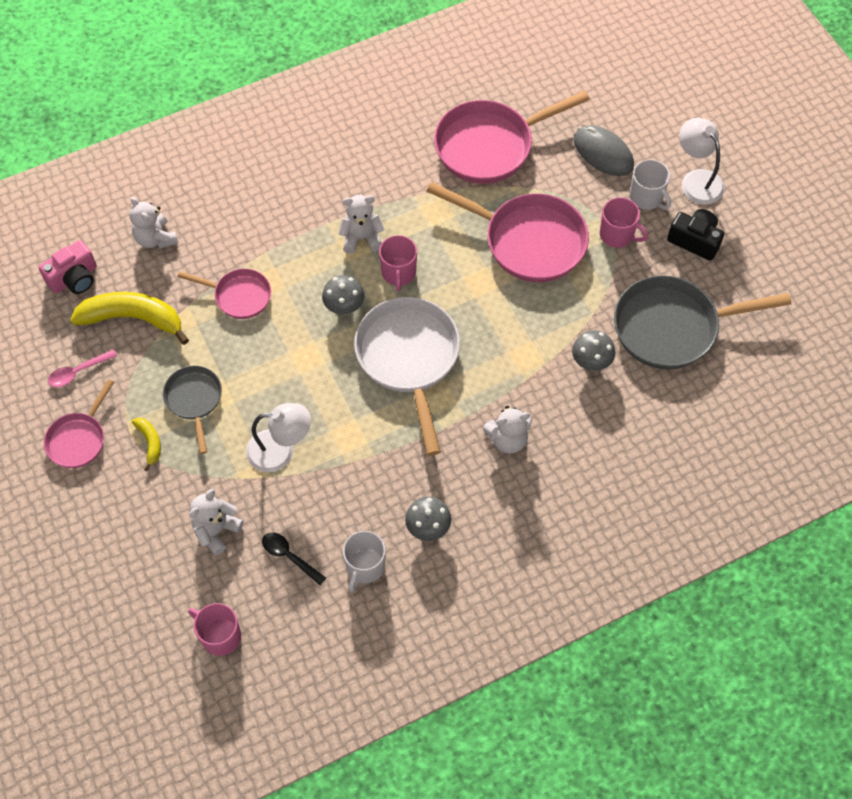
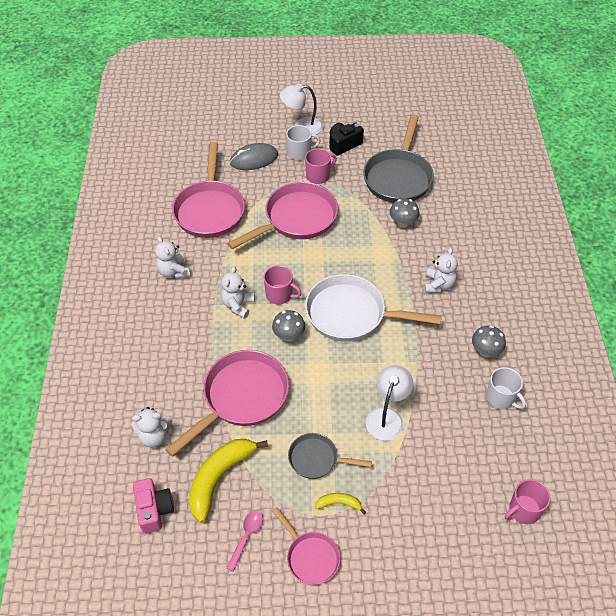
camera: 65 degrees left, 10 degrees down
pink spoon [48,349,117,387] -> pink spoon turned 150 degrees counterclockwise [226,511,263,572]
pink pan [178,269,271,319] -> pink pan [165,350,289,457], size x1.82
white teddy bear [189,489,243,555] -> white teddy bear moved to [155,236,190,279]
black spoon [262,532,326,585] -> none

